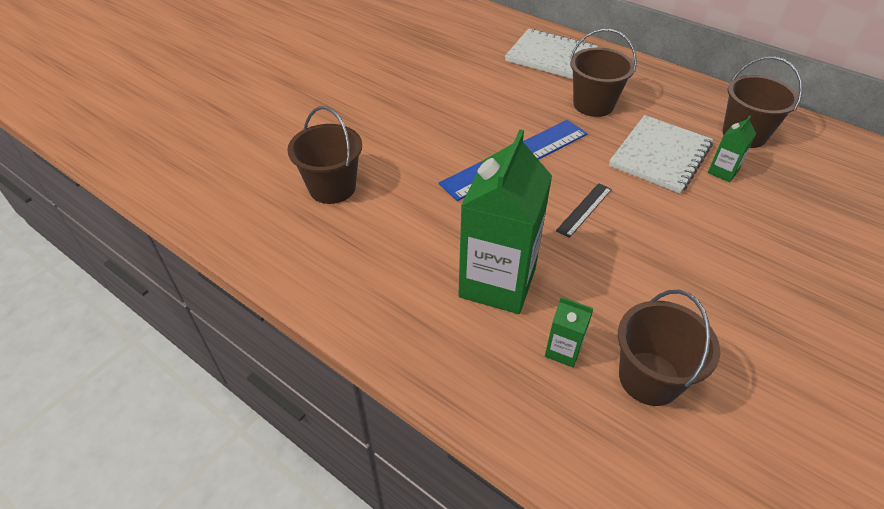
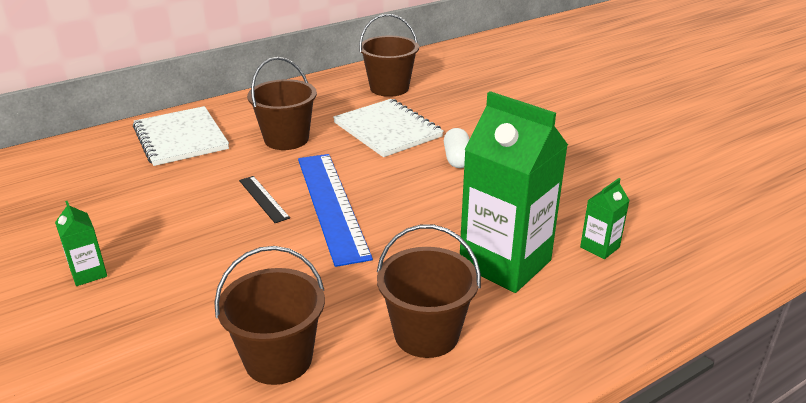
camera: 70 degrees left, 15 degrees down
white notebook [505,28,598,79] -> white notebook turned 75 degrees counterclockwise [133,106,229,166]
black ruler [556,183,612,238] -> black ruler moved to [239,176,290,223]
brown bucket [618,290,720,406] -> brown bucket moved to [377,225,481,358]
green carton [708,116,756,182] -> green carton moved to [55,201,107,286]
none -> white capsule [444,128,469,168]

